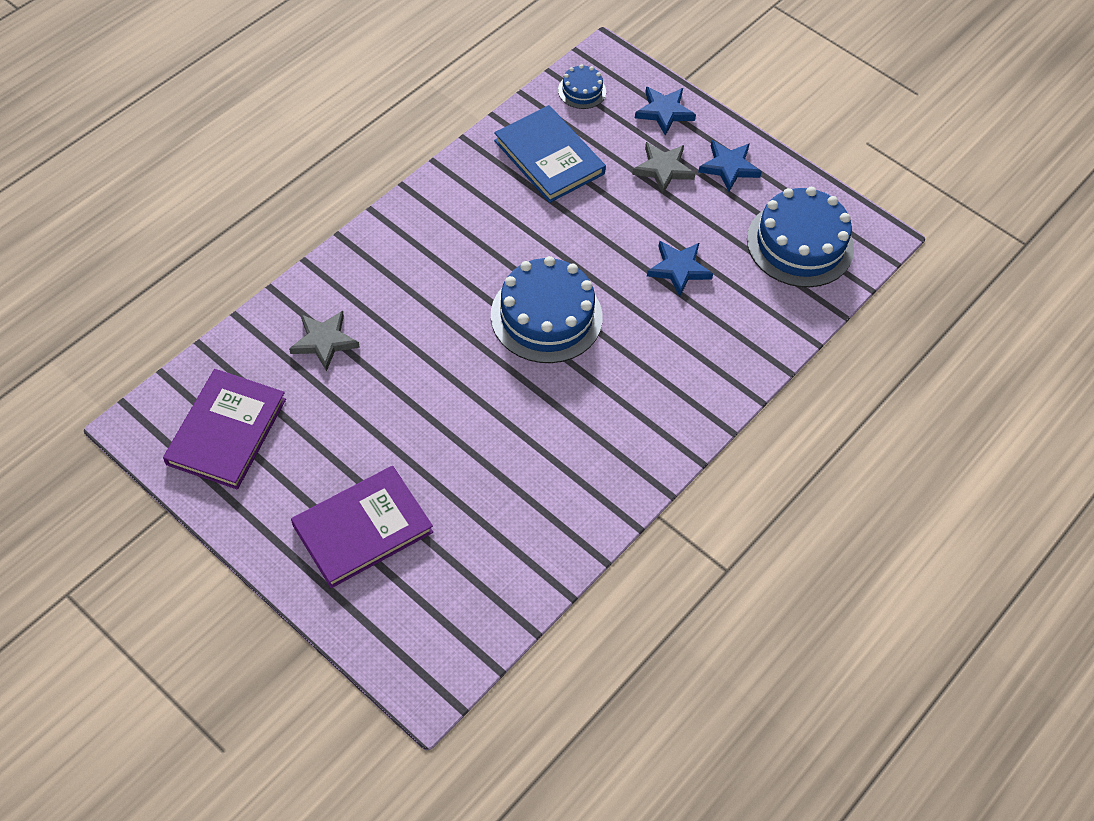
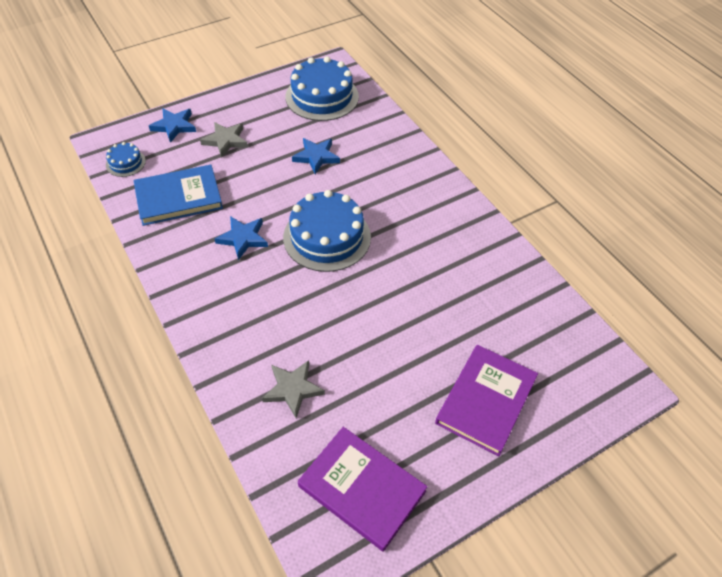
camera: 70 degrees left, 5 degrees down
purple book [291,466,433,588] -> purple book turned 45 degrees clockwise [435,345,538,456]
blue star [698,140,762,191] -> blue star moved to [214,216,268,260]

